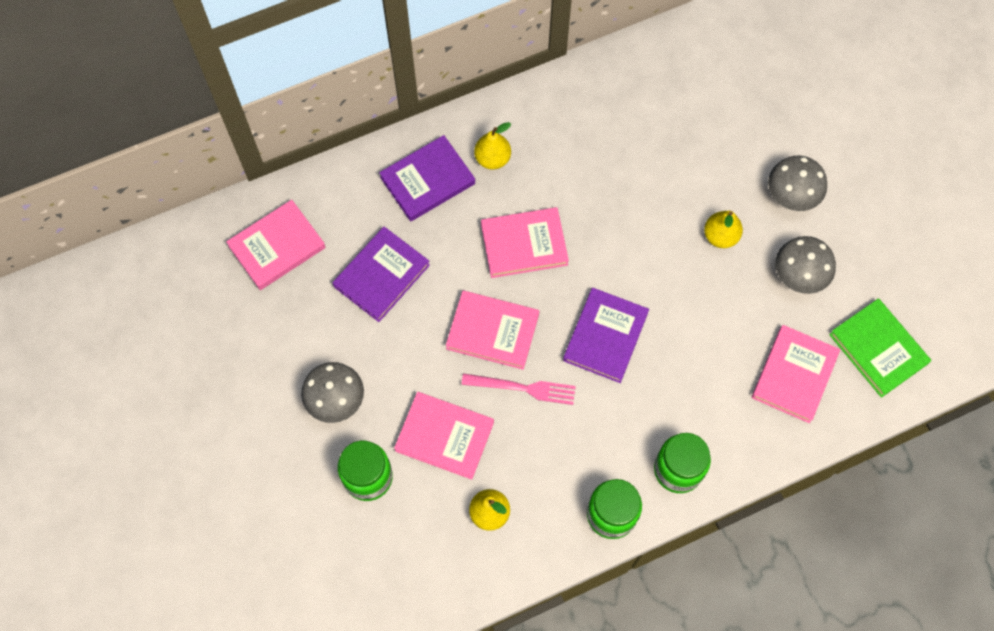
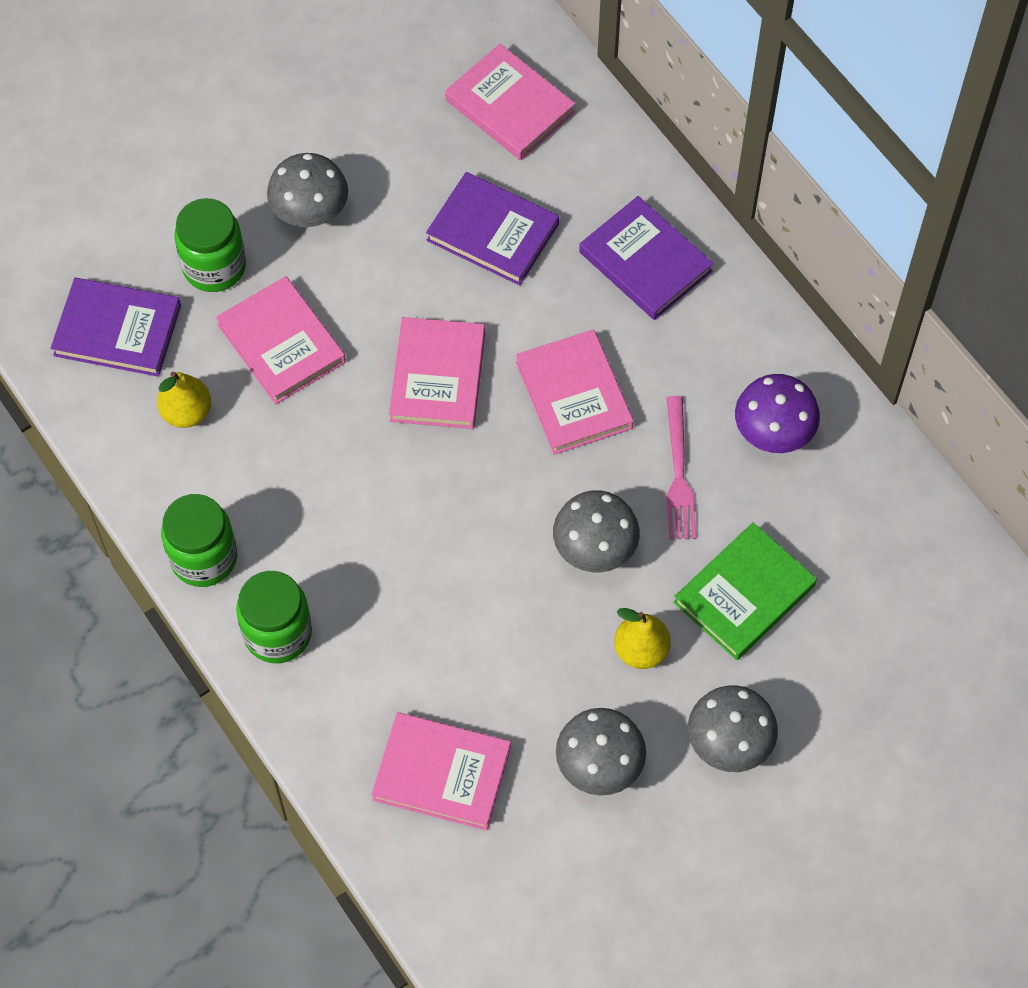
camera: 80 degrees right, 5 degrees down
pink book [394,392,494,480] -> pink book turned 45 degrees counterclockwise [216,276,346,404]
pink fork [462,373,576,405] -> pink fork moved to [667,396,697,540]
yellow pear [474,122,511,170] -> none
purple book [563,288,649,383] -> purple book moved to [51,278,181,377]
green book [829,298,932,398] -> green book moved to [673,522,817,660]
none -> grey mushroom [553,490,640,572]
none -> purple mushroom [735,374,820,453]

